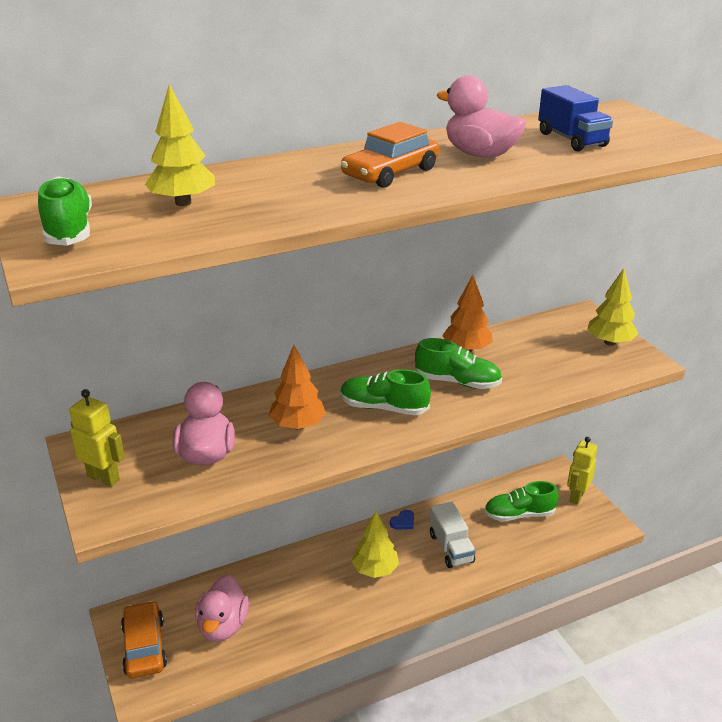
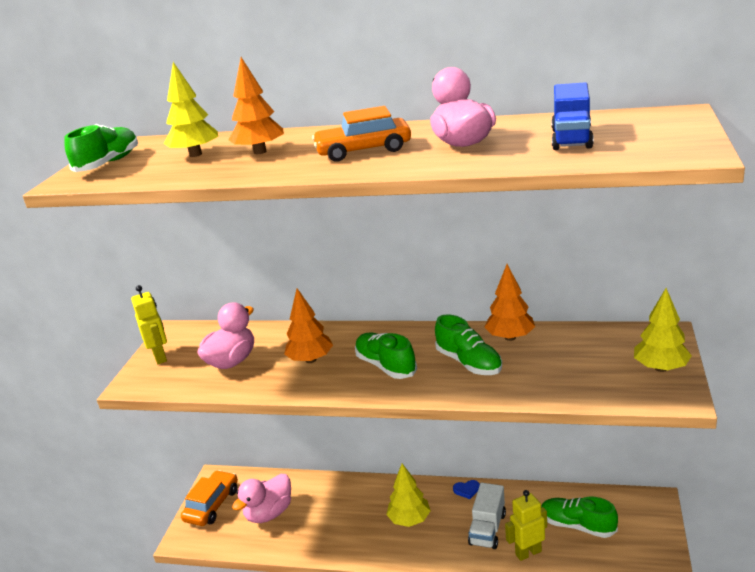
camera: 40 degrees right, 5 degrees down
yellow robot [567,437,597,505] -> yellow robot moved to [505,490,547,561]
none -> orange tree [229,57,284,154]

